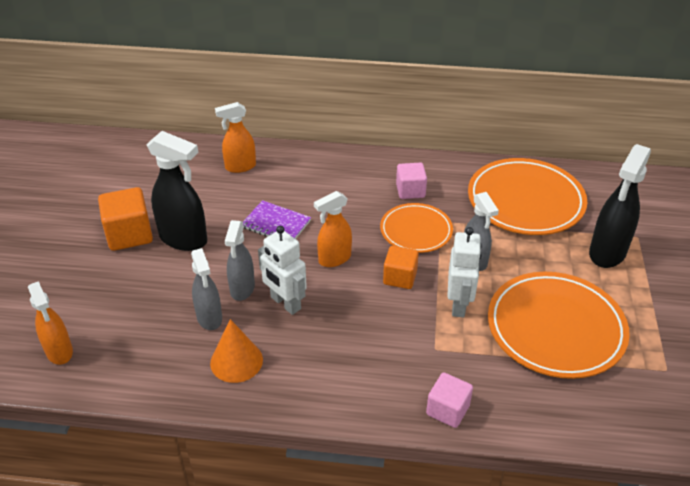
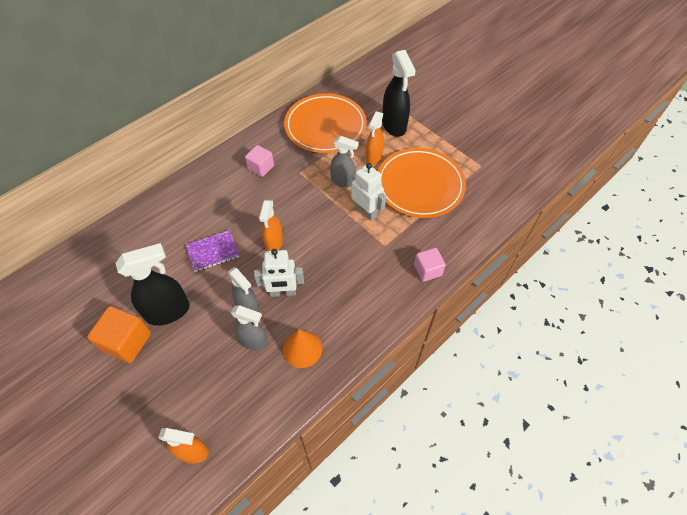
camera: 50 degrees left, 15 degrees up
orange spray bottle [215,102,256,173] -> orange spray bottle moved to [366,111,384,165]
orange plate [380,203,453,253] -> none
orange cube [383,246,419,289] -> none

